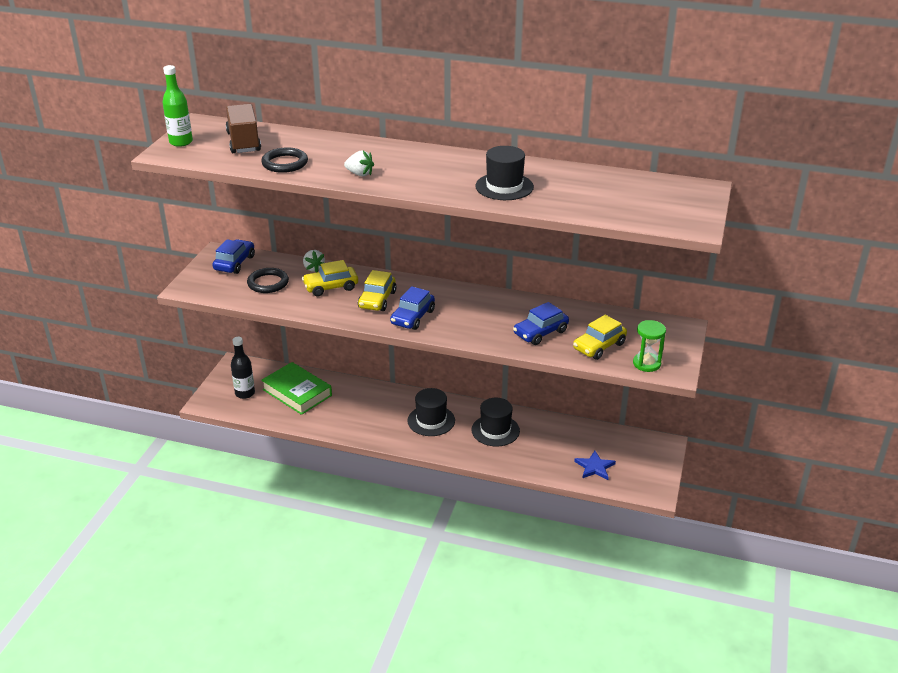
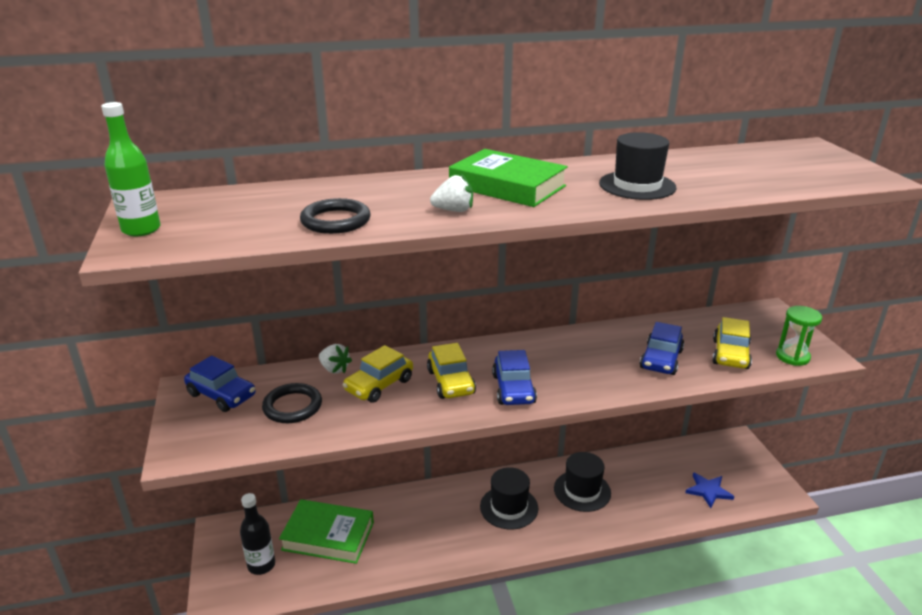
camera: 30 degrees left, 5 degrees down
blue car [212,239,255,274] -> blue car turned 135 degrees clockwise [184,356,256,412]
brown truck [226,104,261,153] -> none
none -> green book [449,149,568,207]

